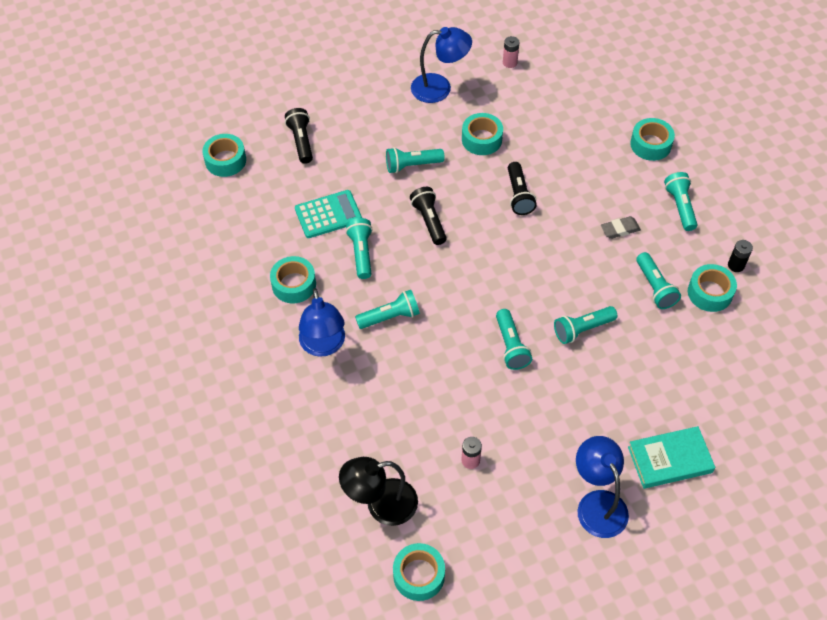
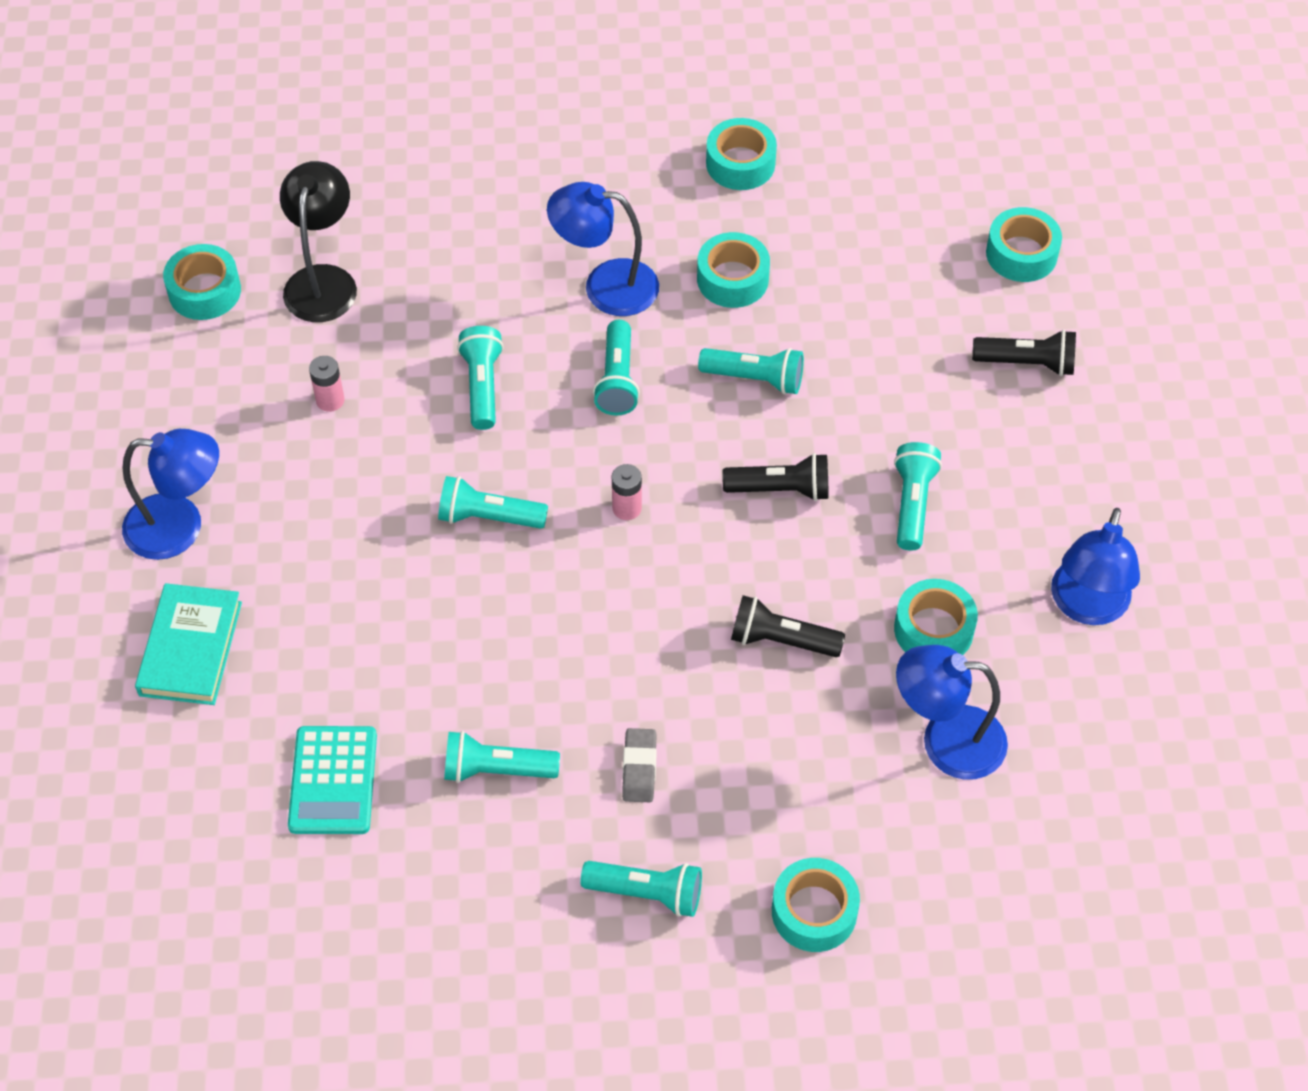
camera: 110 degrees right, 0 degrees up
turquoise calculator [295,190,362,238] -> turquoise calculator moved to [288,726,377,834]
pink battery [503,36,519,68] -> pink battery moved to [612,464,642,520]
turquoise flashlight [554,306,617,344] -> turquoise flashlight moved to [457,326,504,430]
turquoise tape [688,264,737,312] -> turquoise tape moved to [706,118,777,190]
black battery [728,240,753,272] -> none
none -> blue lamp [896,645,1008,780]

